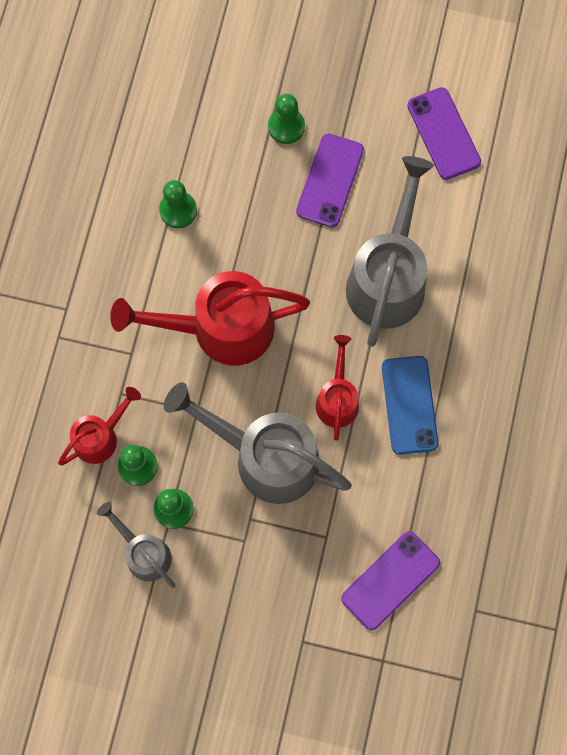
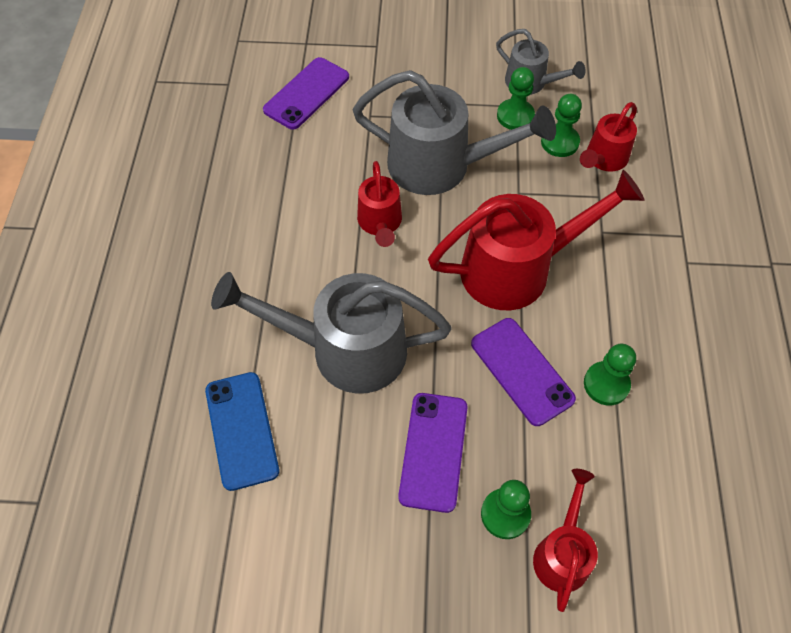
camera: 170 degrees right, 15 degrees down
grey watering can [346,156,434,347] -> grey watering can turned 90 degrees clockwise [211,272,452,394]
blue phone [382,356,438,455] -> blue phone moved to [205,372,279,491]
purple phone [407,87,481,180] -> purple phone moved to [471,318,576,426]
none -> red watering can [533,469,598,612]

